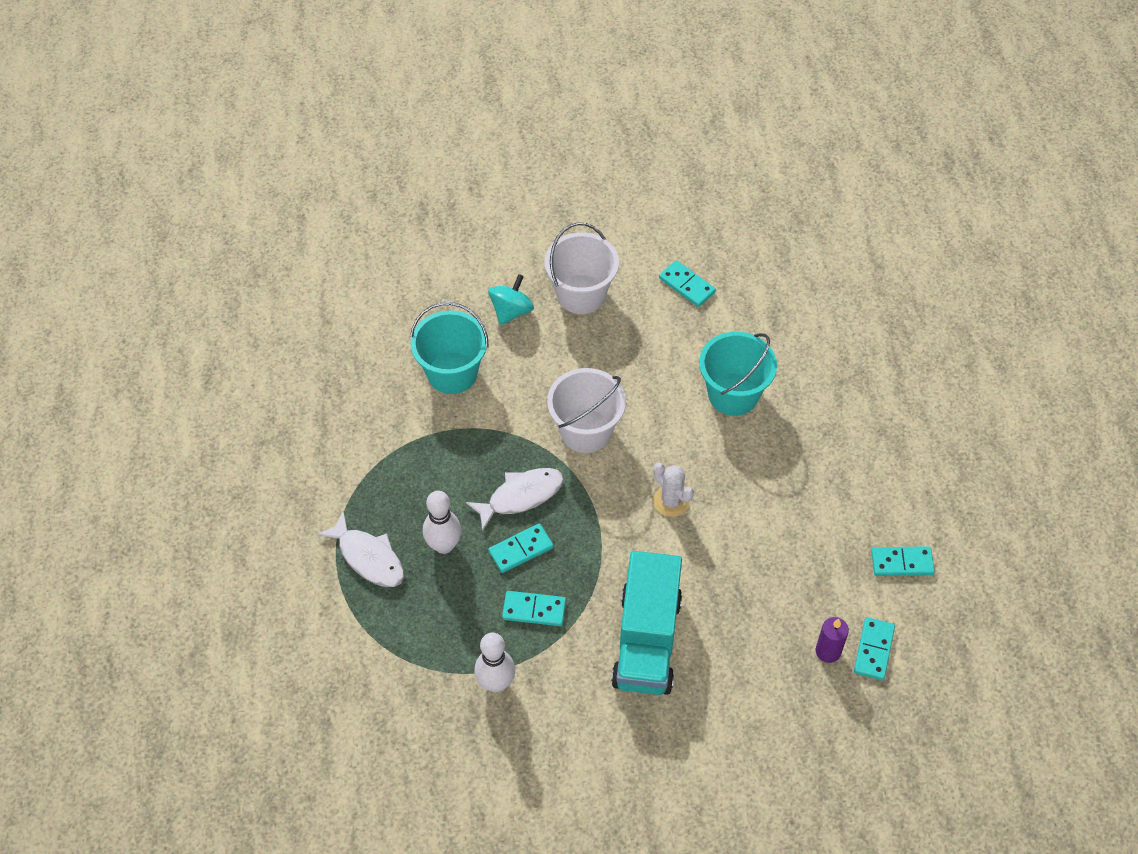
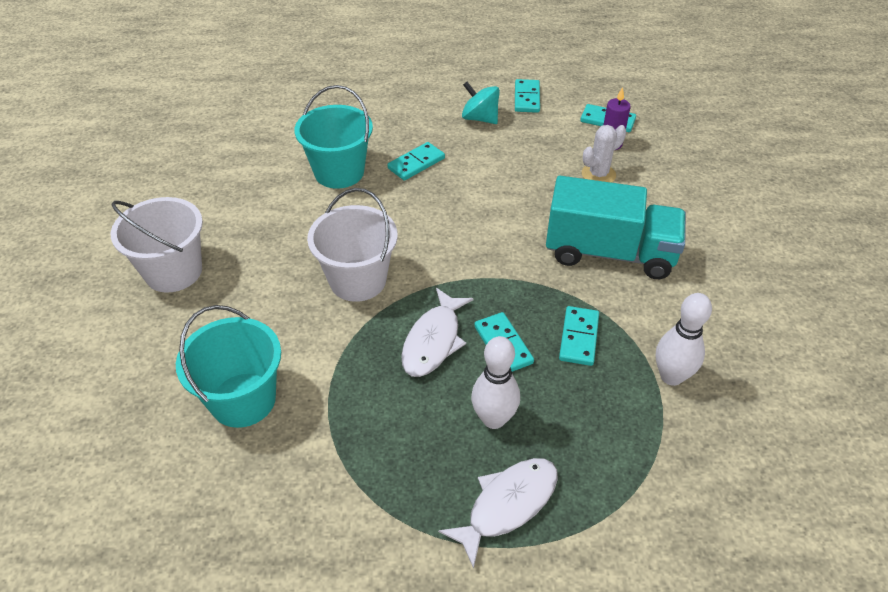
camera: 85 degrees left, 10 degrees down
white fish [466,468,564,531] -> white fish turned 135 degrees counterclockwise [401,288,474,377]
turquoise spinning top [488,274,534,325] -> turquoise spinning top moved to [462,82,500,124]
white cactus [653,463,694,517] -> white cactus moved to [582,125,626,183]
turquoise domino [659,260,716,307] -> turquoise domino moved to [387,142,445,181]

